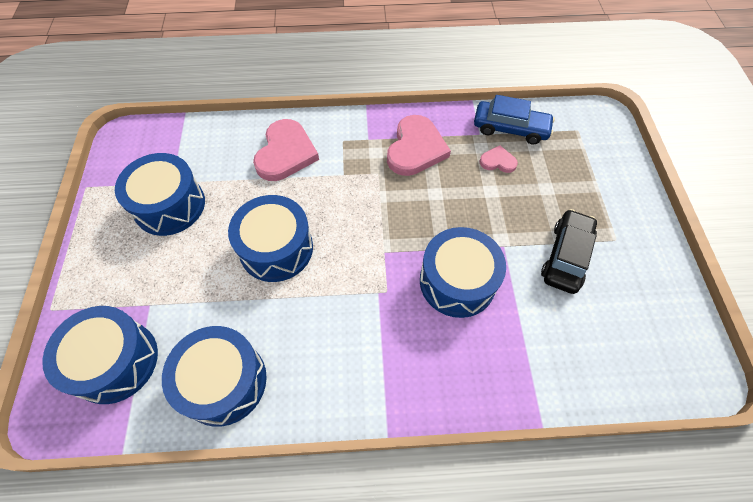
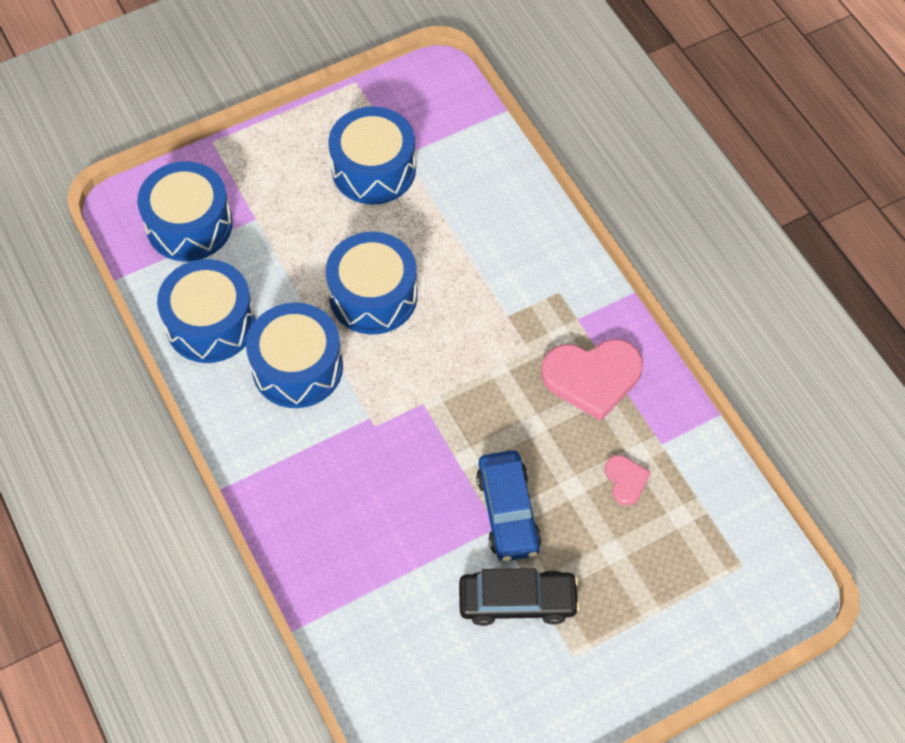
camera: 65 degrees right, 0 degrees up
pink heart [253,119,319,181] -> none
blue drum [420,227,506,318] -> blue drum moved to [246,303,343,408]
blue car [474,95,555,144] -> blue car moved to [476,450,541,561]

